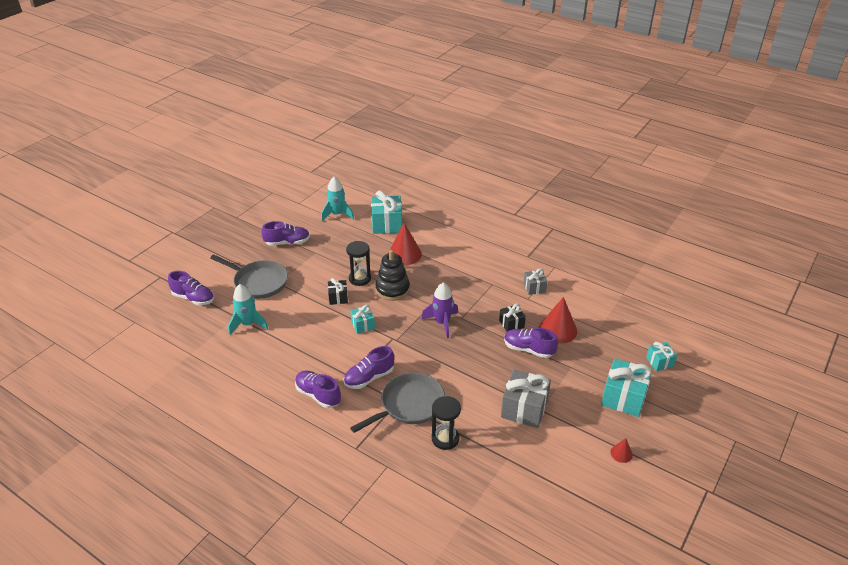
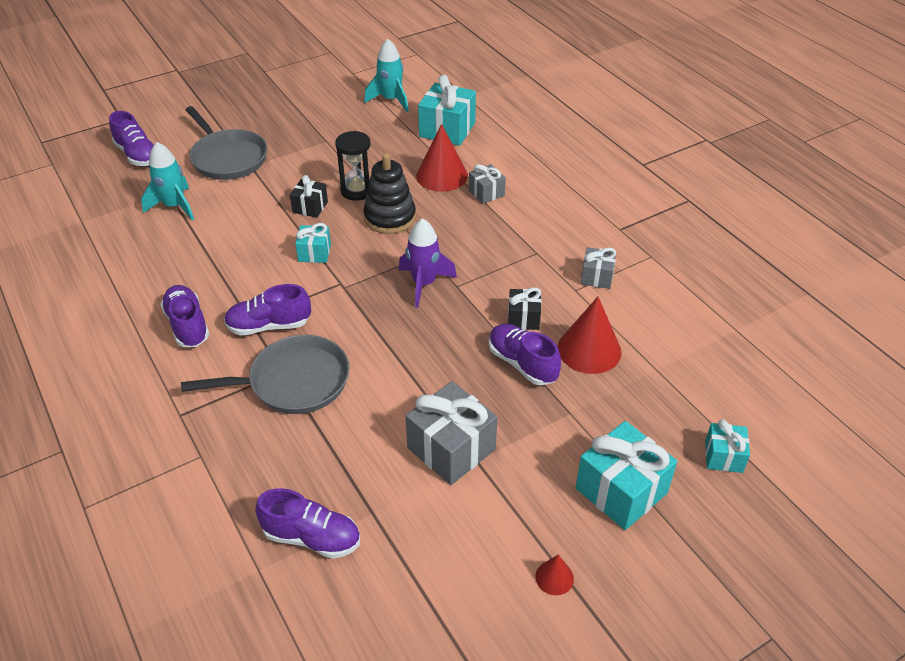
camera: 25 degrees right, 5 degrees up
purple shoe [261,221,310,246] -> purple shoe moved to [255,488,360,559]
black hourglass [432,396,461,450] -> none
none -> grey gift [469,164,506,204]

